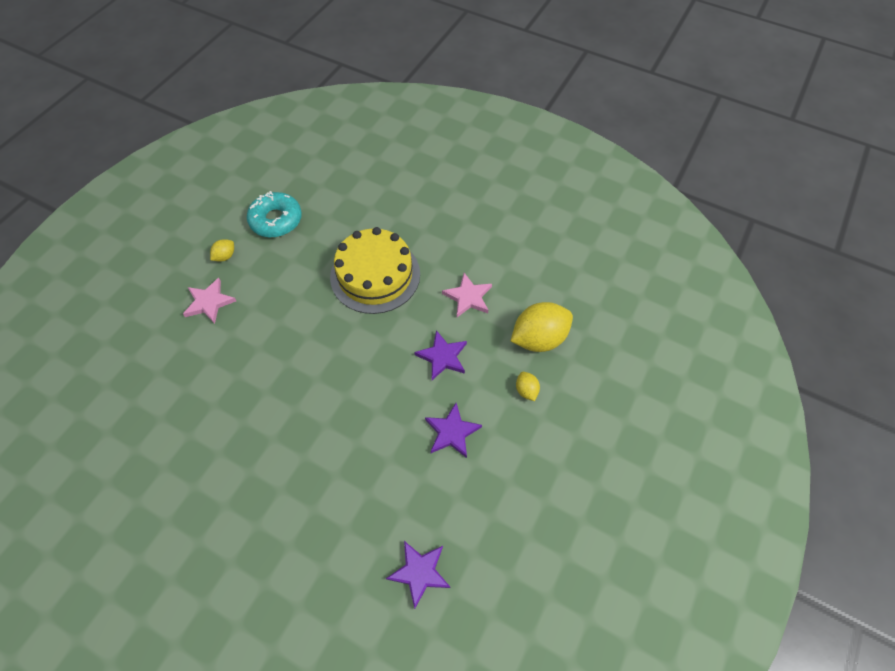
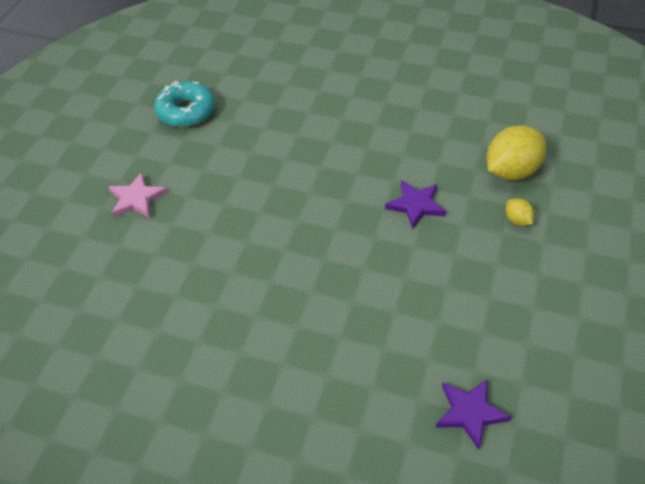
camera: 10 degrees left, 10 degrees down
yellow lemon [210,239,234,262] -> none
yellow cake [330,227,420,314] -> none
purple star [425,403,482,458] -> none
pink star [442,273,492,317] -> none

